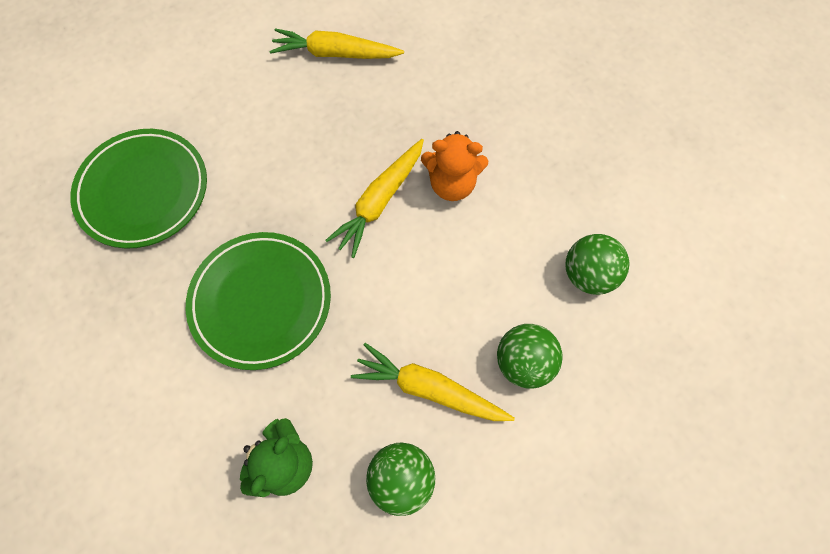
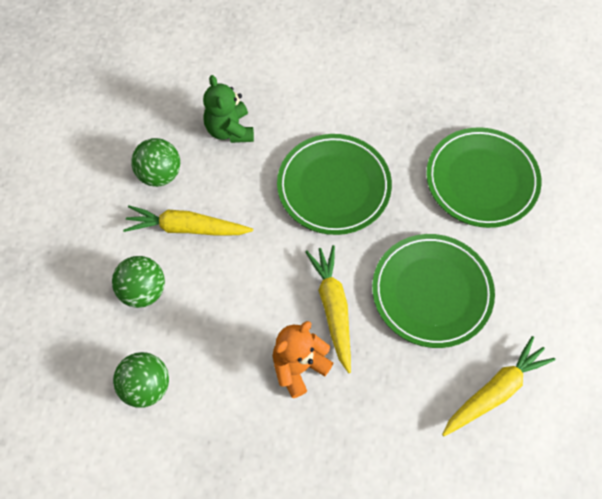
camera: 135 degrees right, 5 degrees down
yellow carrot [351,343,515,421] -> yellow carrot turned 150 degrees counterclockwise [123,205,253,236]
none -> green plate [372,234,495,348]

